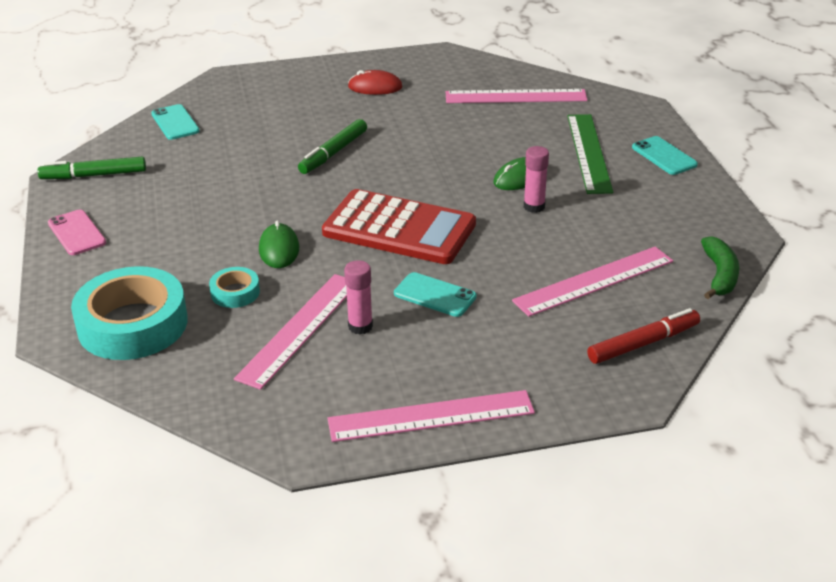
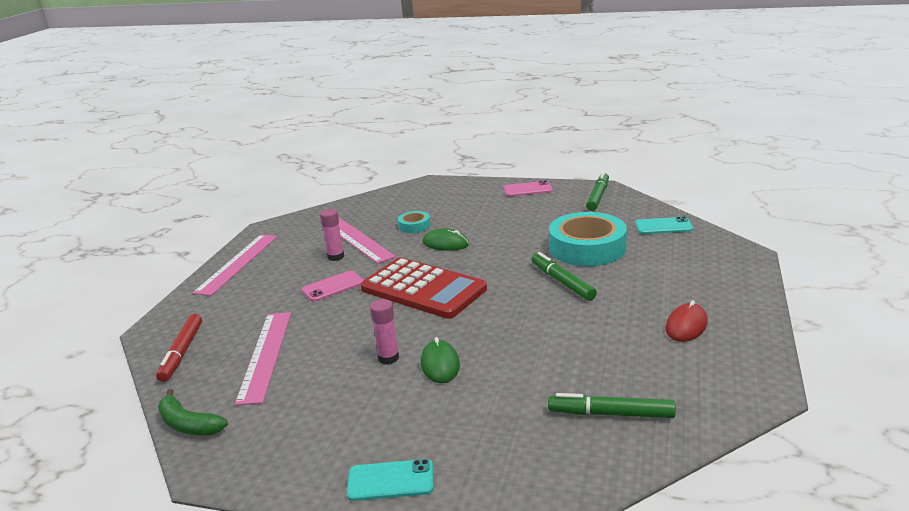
camera: 120 degrees right, 10 degrees down
turquoise tape [71,266,188,360] -> turquoise tape moved to [549,212,627,266]
red calculator [322,189,476,264] -> red calculator turned 105 degrees counterclockwise [360,257,487,319]
turquoise phone [394,272,477,317] -> pink phone [302,270,364,302]
pink ruler [446,89,587,103] -> green marker [548,393,676,418]
green ruler [567,114,613,194] -> none

